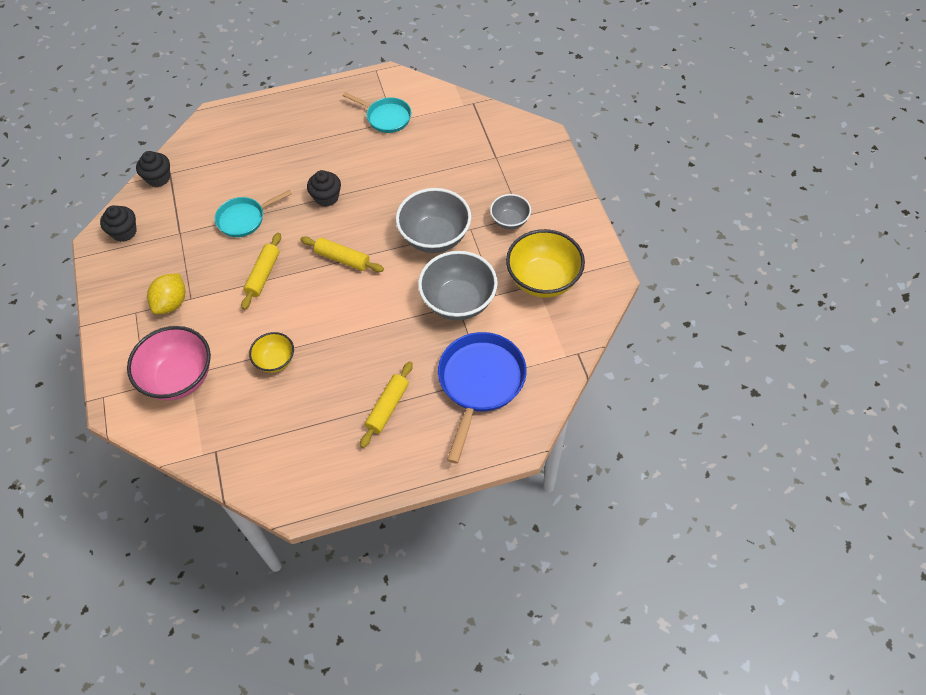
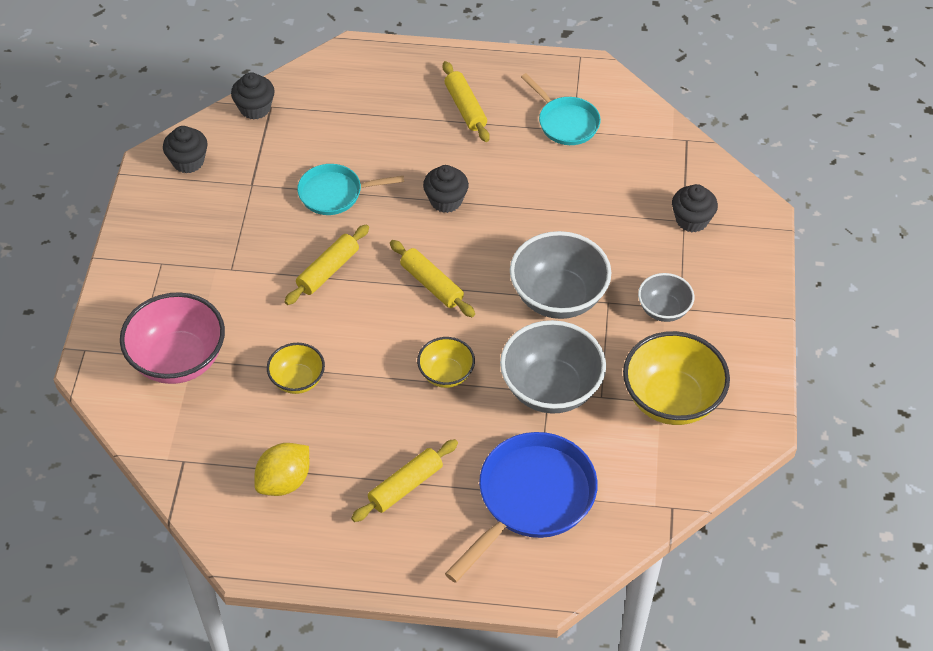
camera: 20 degrees right, 5 degrees down
yellow lemon [147,273,185,314] -> yellow lemon moved to [254,443,309,496]
none -> yellow bowl [417,337,475,388]
none -> yellow rolling pin [443,61,490,142]
none -> black cupcake [672,184,718,232]

